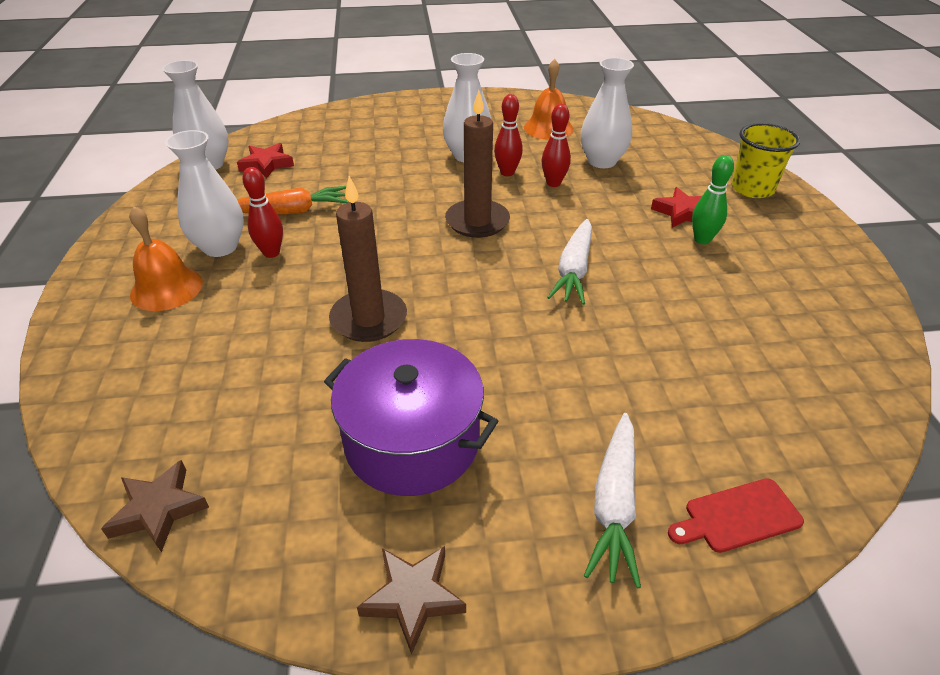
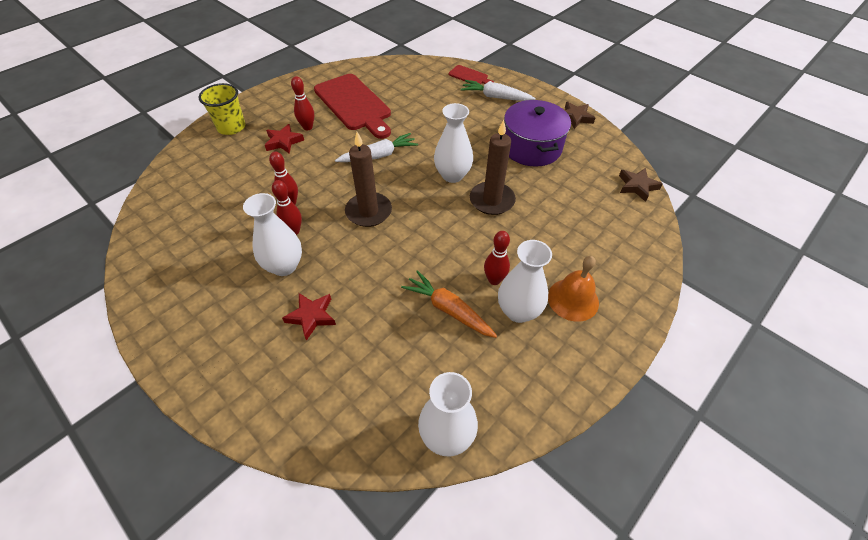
camera: 130 degrees left, 10 degrees up
red star [237,143,294,179] -> red star moved to [282,293,336,341]
orange bell [524,59,574,140] -> none
white vase [581,58,634,168] -> white vase moved to [434,103,473,183]
white carrot [584,413,641,588] -> white carrot turned 135 degrees counterclockwise [461,80,536,101]
green bowling pin [692,155,734,245] -> red bowling pin [291,76,314,131]
none -> red cutting board [314,74,391,139]

